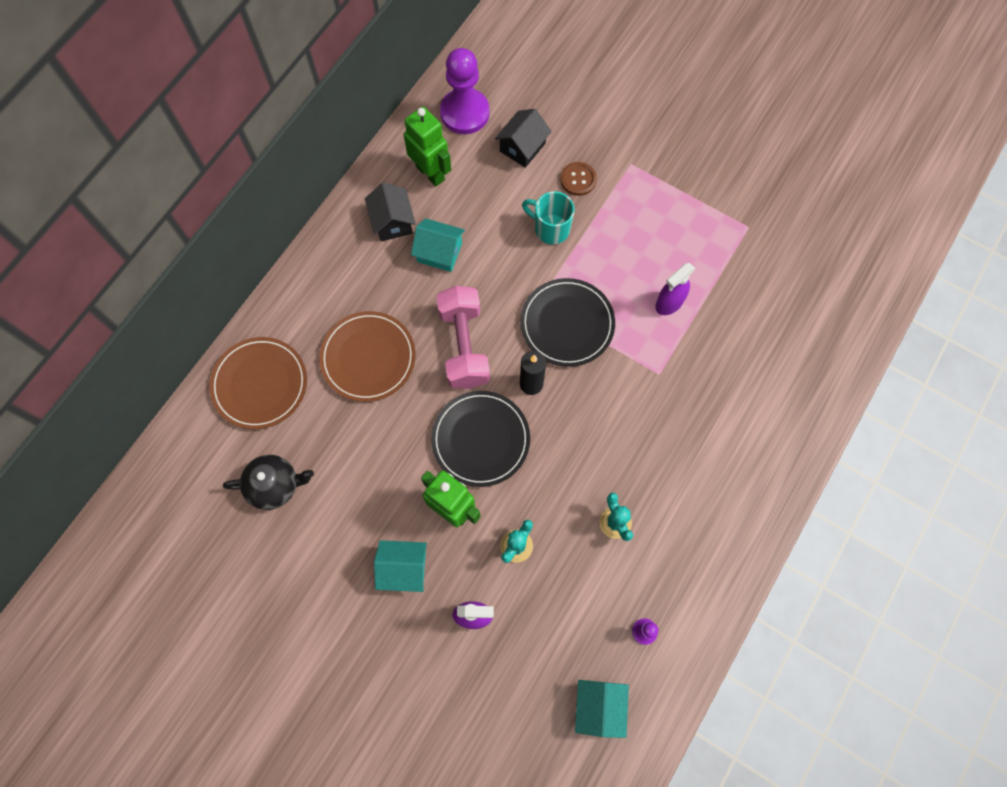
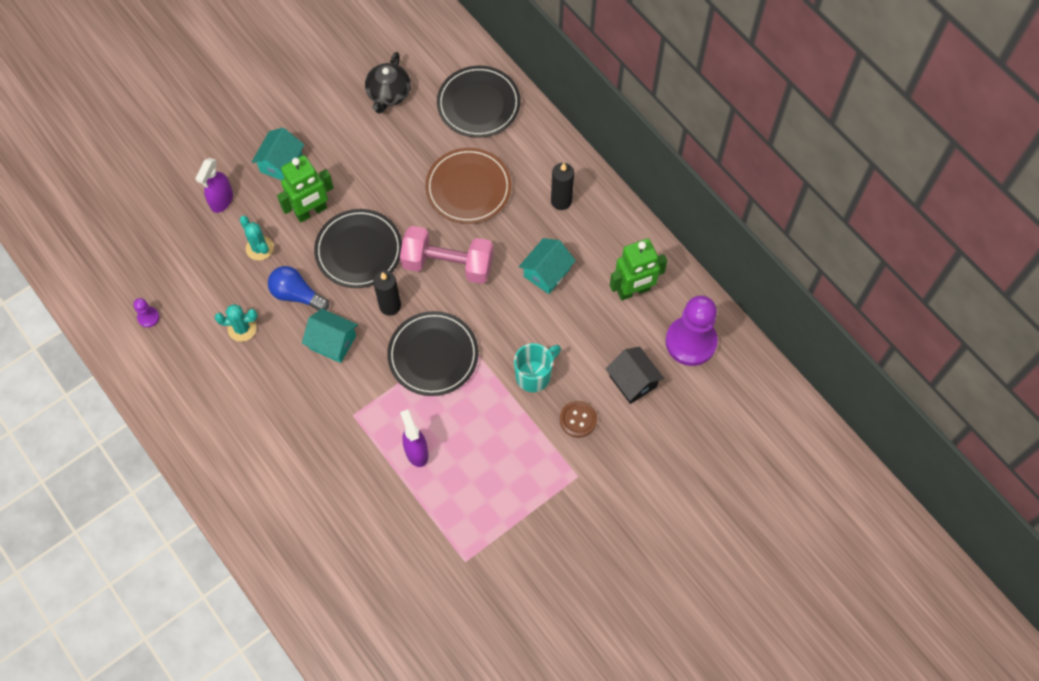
camera: 110 degrees right, 5 degrees down
brown plate [209,337,307,429] -> black plate [437,66,521,138]
black house [365,183,416,241] -> none
turquoise house [575,680,629,738] -> turquoise house moved to [302,309,358,363]
none -> blue light bulb [268,266,329,310]
none -> black candle [551,163,574,210]

